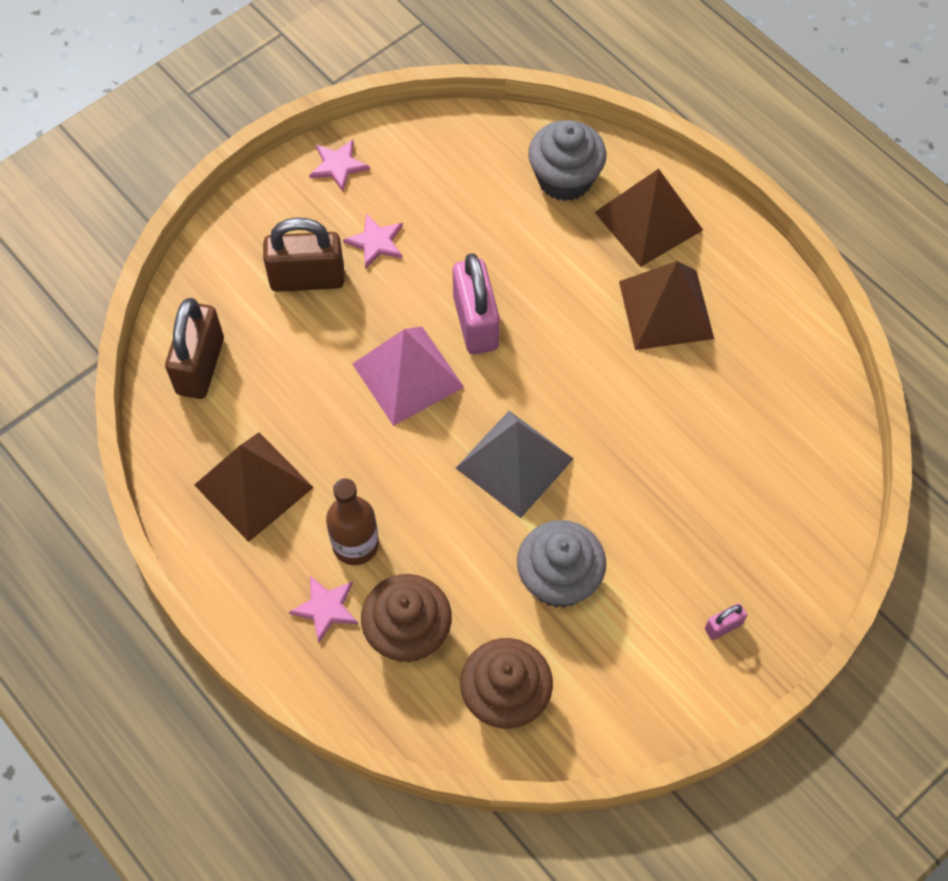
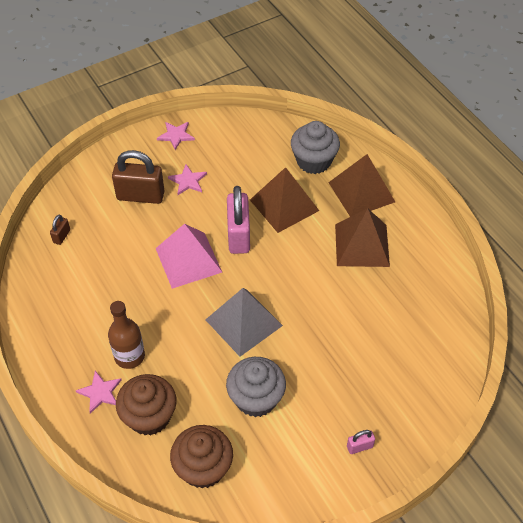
camera: 10 degrees right, 10 degrees down
brown padlock [165,298,224,399] -> brown padlock [50,215,70,245], size x0.46
brown pyramid [195,433,314,542] -> brown pyramid moved to [250,167,319,233]

